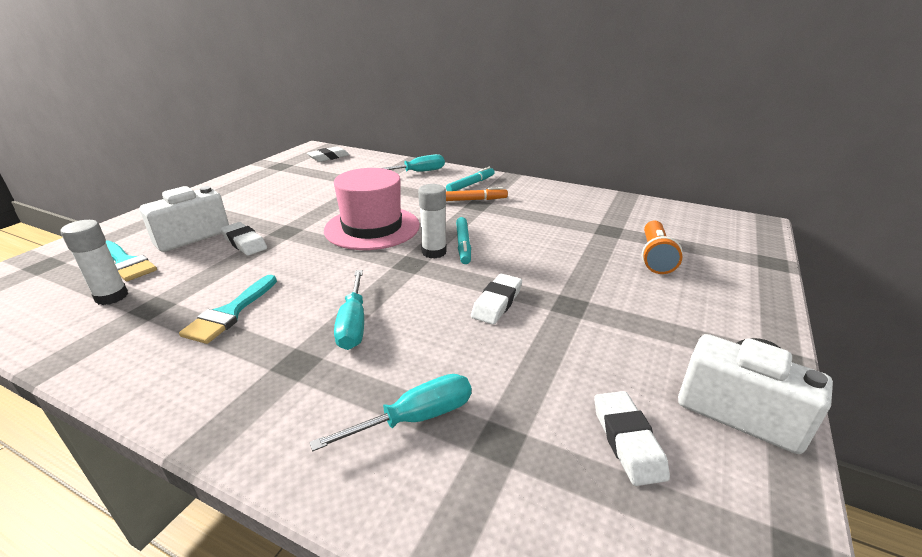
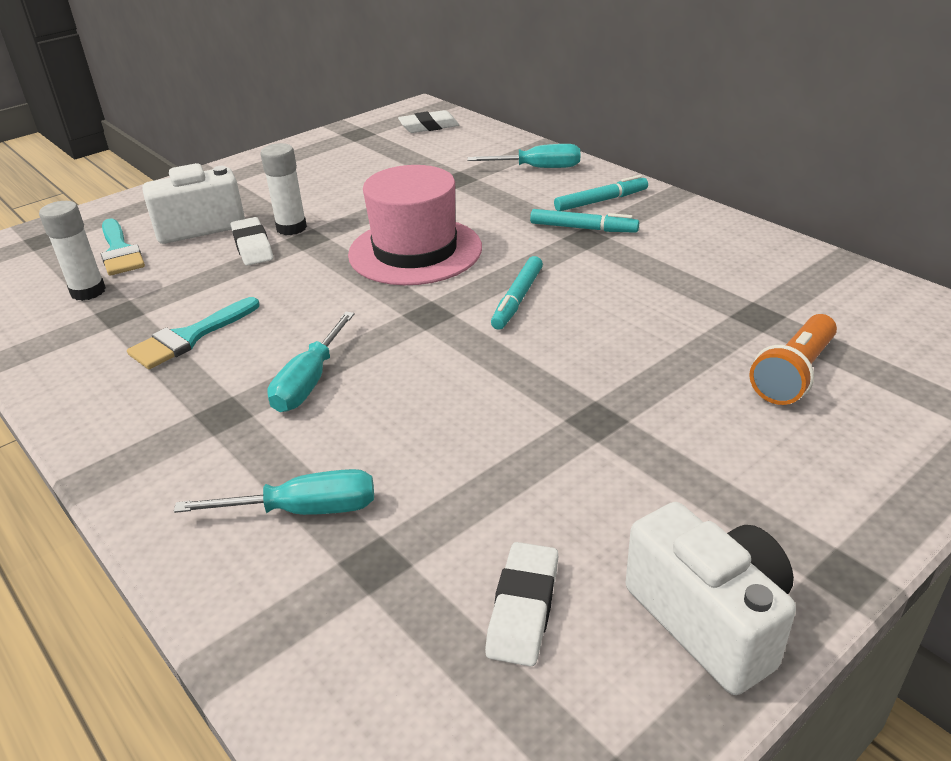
camera: 25 degrees right, 5 degrees up
white glue stick [418,184,447,258] -> white glue stick moved to [260,143,307,235]
orange marker [446,187,508,201] -> turquoise marker [530,209,639,233]
white eraser [471,274,522,325] -> none

